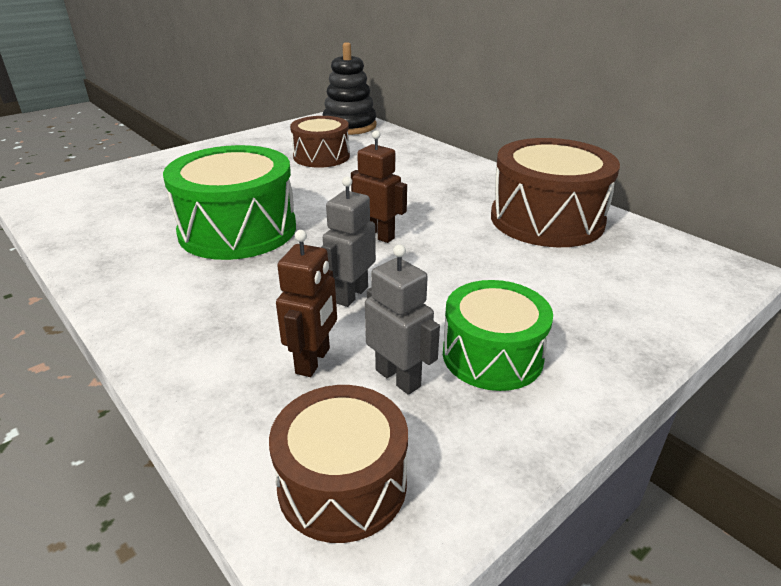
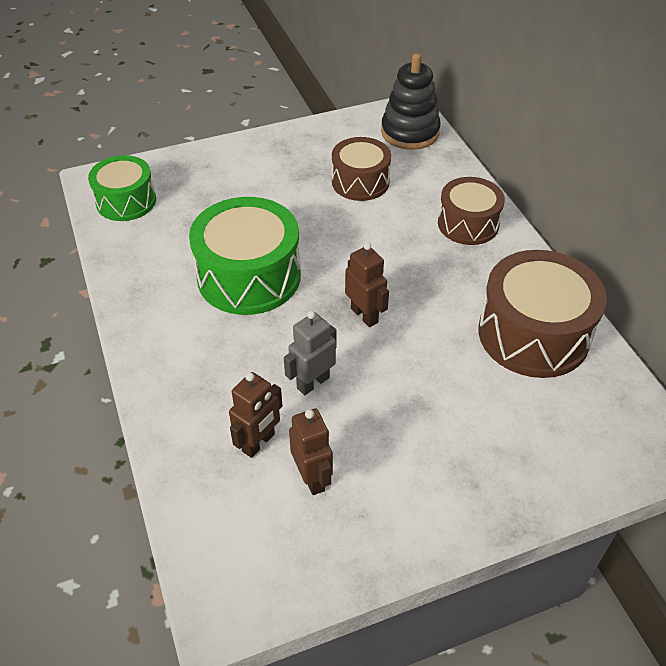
camera: 20 degrees right, 15 degrees up
brown drum [269,385,408,543] -> brown drum moved to [438,177,505,245]
grey robot [365,244,440,395] -> brown robot [289,408,333,495]
green drum [443,280,553,391] -> green drum moved to [88,155,156,221]

